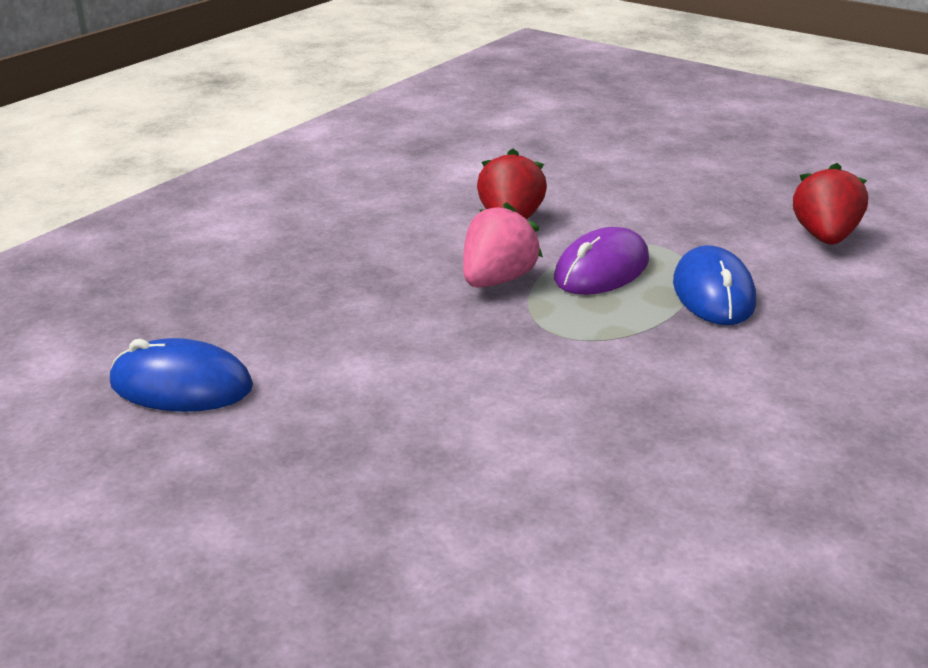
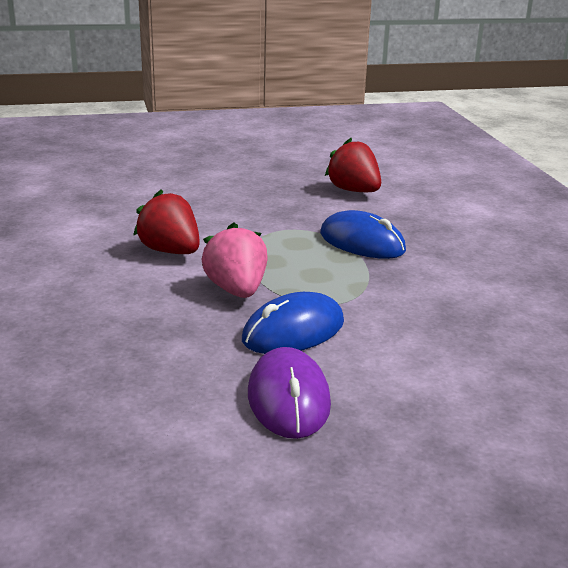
camera: 50 degrees left, 5 degrees down
blue mouse [110,338,253,412] -> blue mouse moved to [242,292,344,354]
purple mouse [554,227,649,295] -> purple mouse moved to [248,347,331,439]

